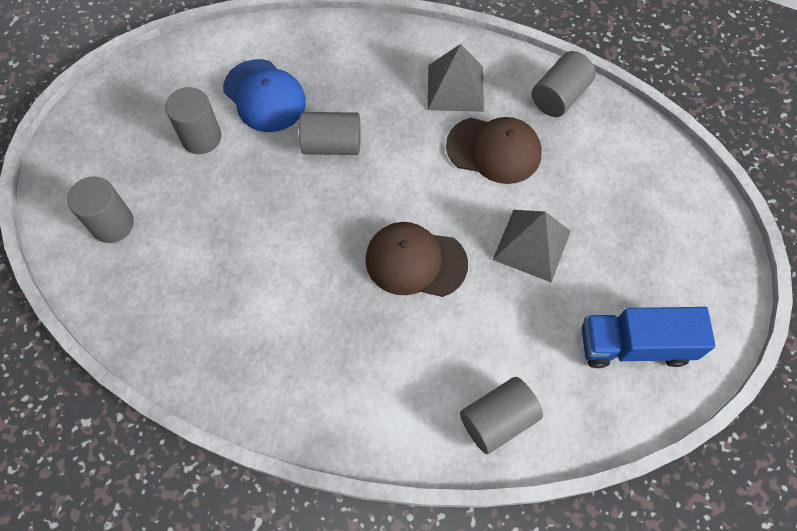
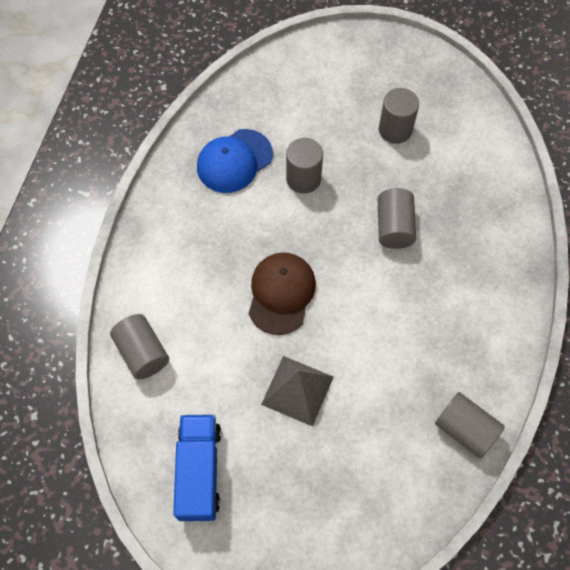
camera: 90 degrees right, 0 degrees up
grey cylinder [67,176,134,243] -> grey cylinder moved to [286,138,323,194]
blue cap [223,59,306,132] -> blue cap moved to [197,129,273,193]
grey pyramid [428,44,484,112] -> none
brown cap [446,117,542,184] -> none

